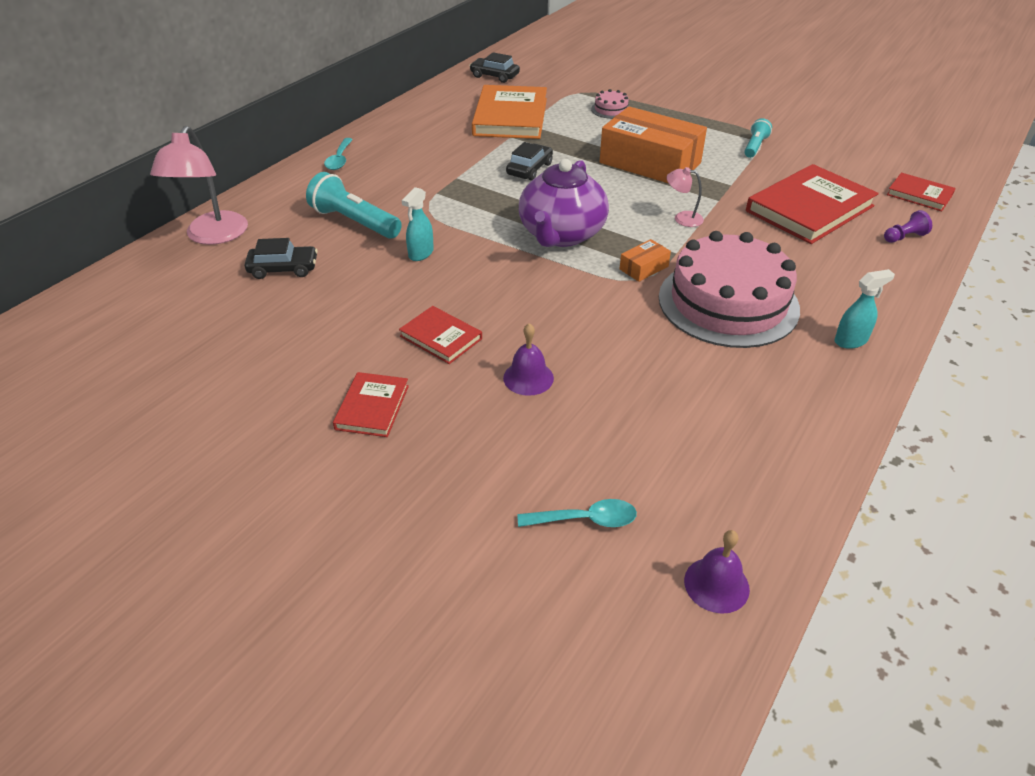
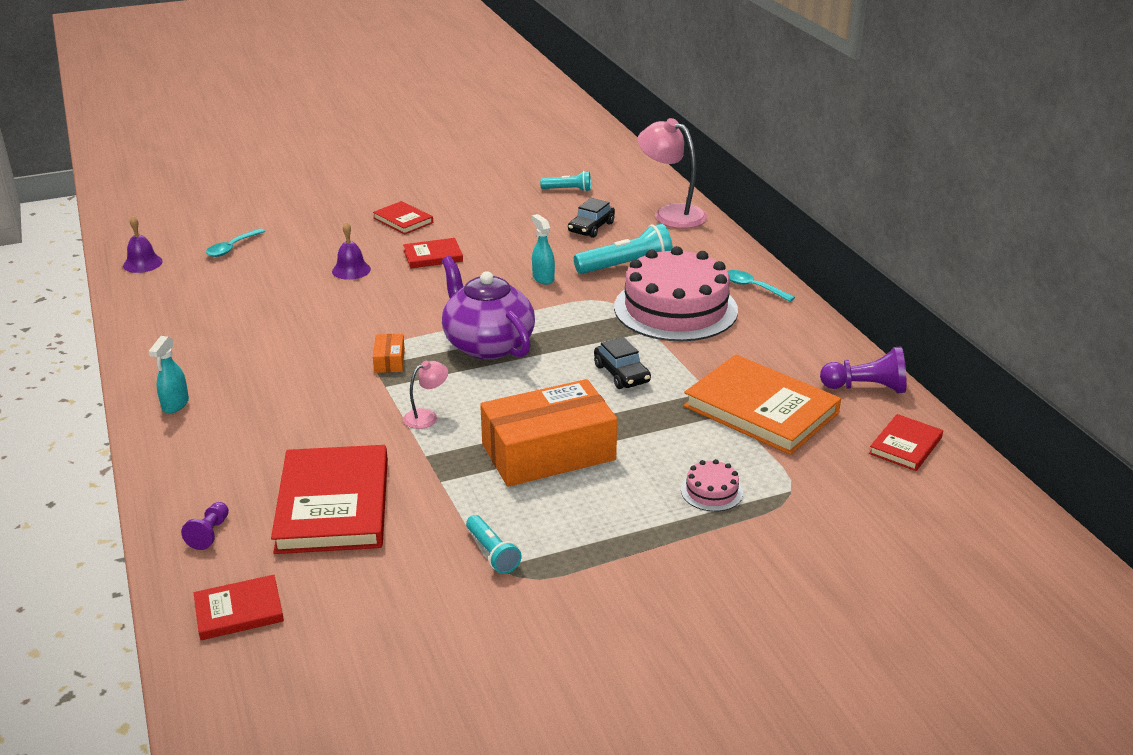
camera: 125 degrees right, 10 degrees down
black car [469,52,520,83] -> red book [869,414,943,471]
pink cake [659,231,800,348] -> pink cake moved to [614,246,738,341]
none -> turquoise flashlight [540,171,591,191]
none -> purple pawn [820,346,907,393]

